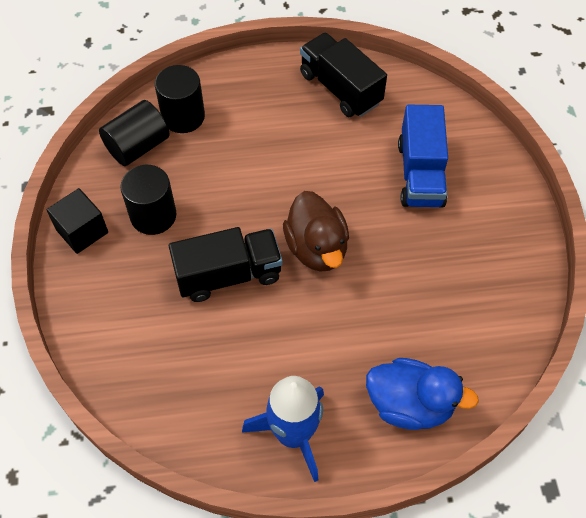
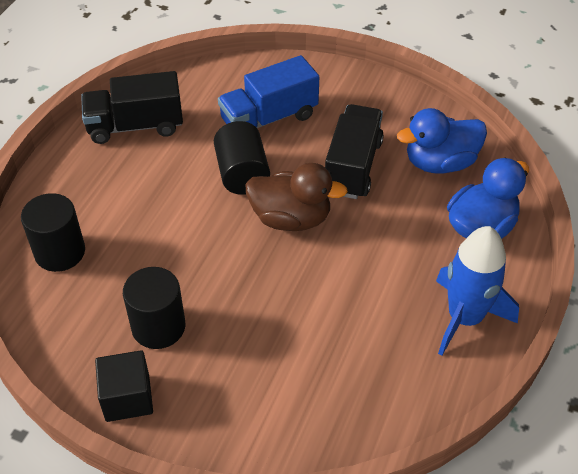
camera: 60 degrees left, 10 degrees down
black cylinder [99,100,170,166] -> black cylinder moved to [214,121,270,195]
black truck [169,227,283,302] -> black truck moved to [325,104,384,199]
blue truck [398,105,448,208] -> blue truck turned 120 degrees clockwise [218,55,319,128]
none -> blue duck [397,108,487,174]

